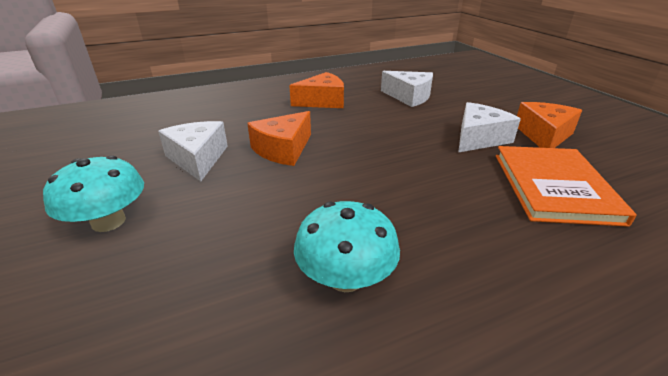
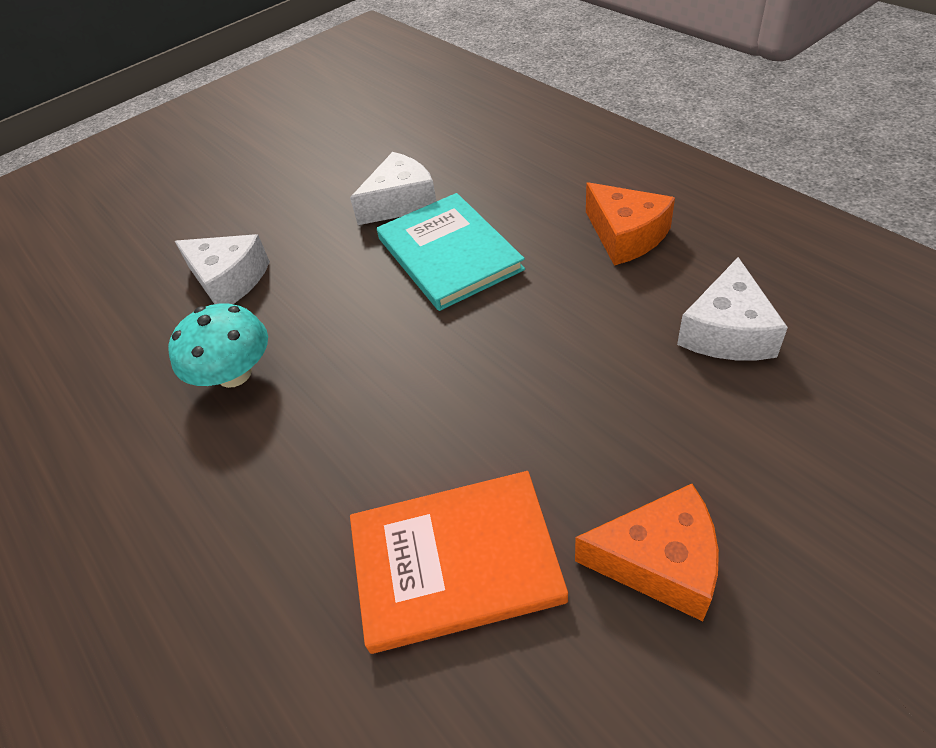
camera: 80 degrees right, 15 degrees up
turquoise mushroom [43,155,144,232] -> none
orange cheese [247,111,311,166] -> turquoise book [377,193,525,311]
white cheese [458,102,521,153] -> white cheese moved to [175,234,270,304]

